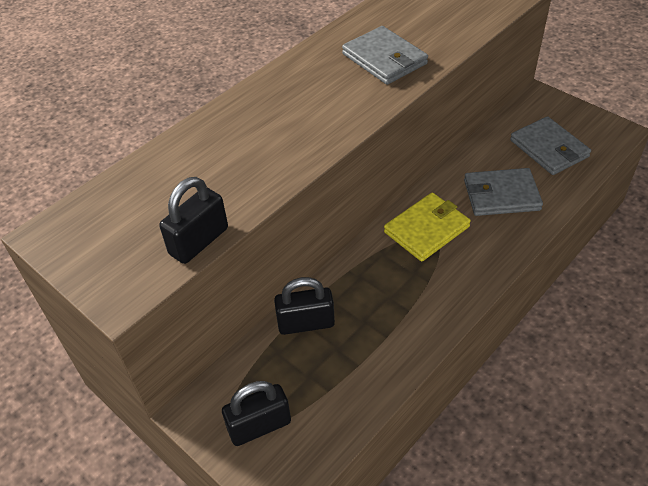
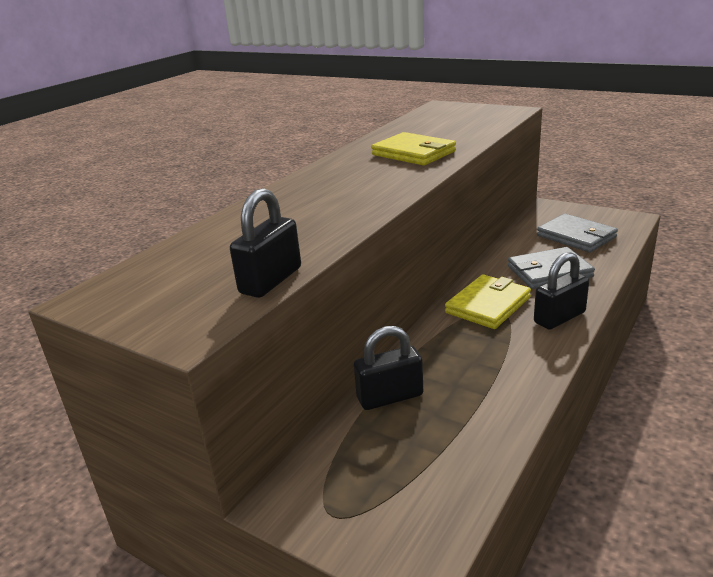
camera: 10 degrees left, 20 degrees down
black padlock [222,381,291,446] -> black padlock moved to [534,252,589,330]
grey wallet [342,26,428,85] -> yellow wallet [371,132,456,165]

